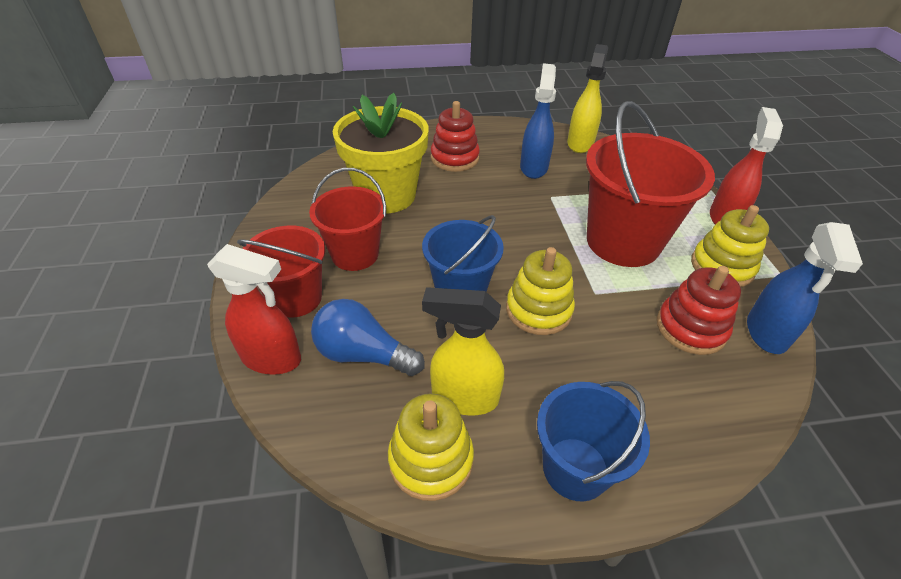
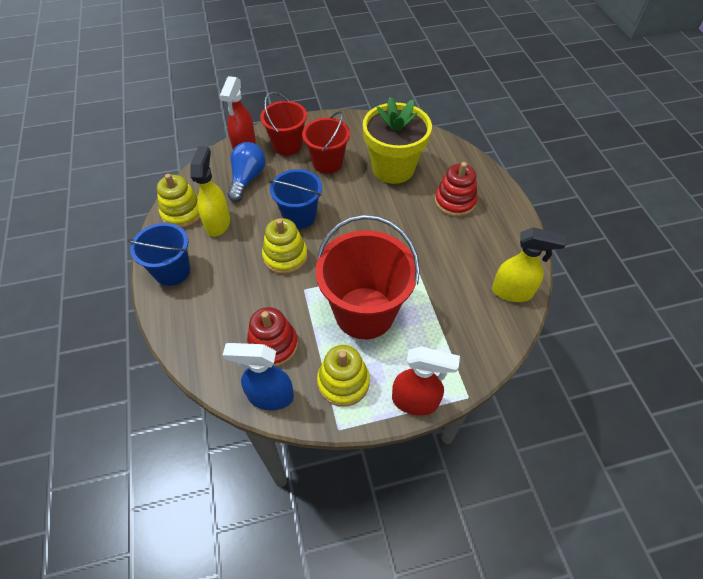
camera: 85 degrees right, 10 degrees up
blue spray bottle [520,63,556,179] -> none

